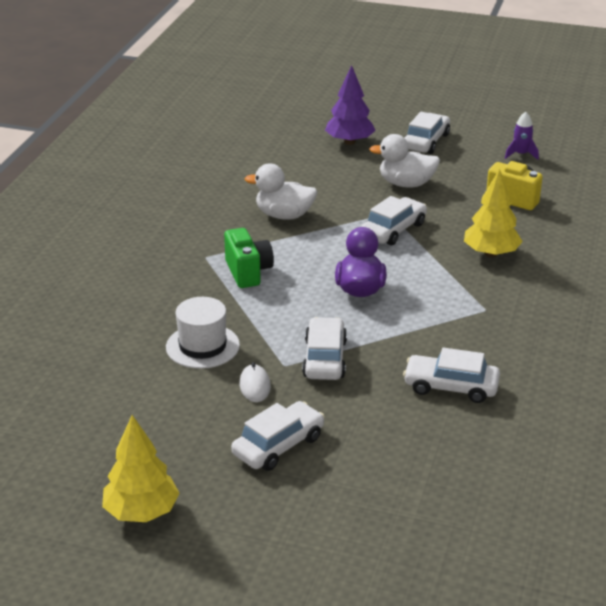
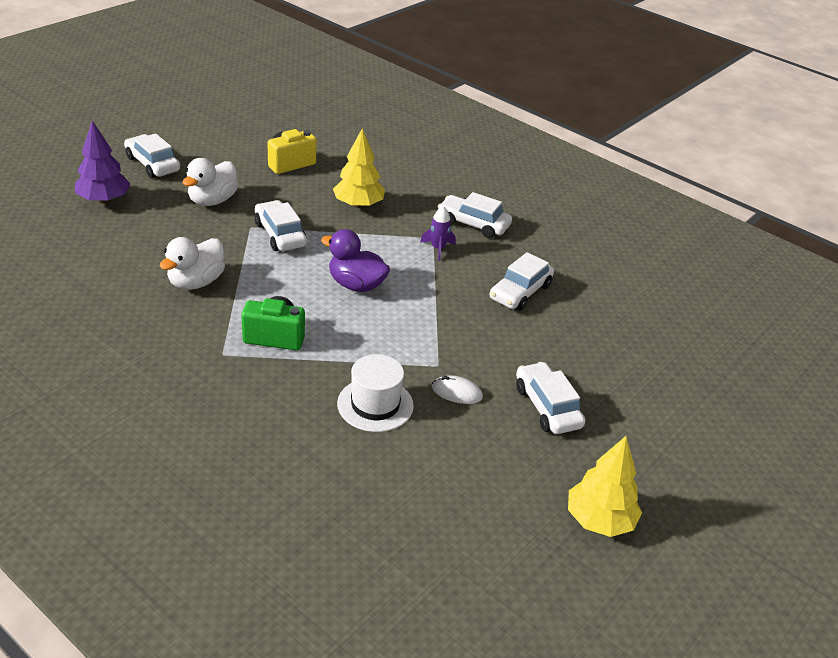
camera: 70 degrees left, 5 degrees up
white car [302,317,347,380] -> white car moved to [438,192,512,238]
purple rocket [505,112,539,160] -> purple rocket moved to [420,206,456,261]

